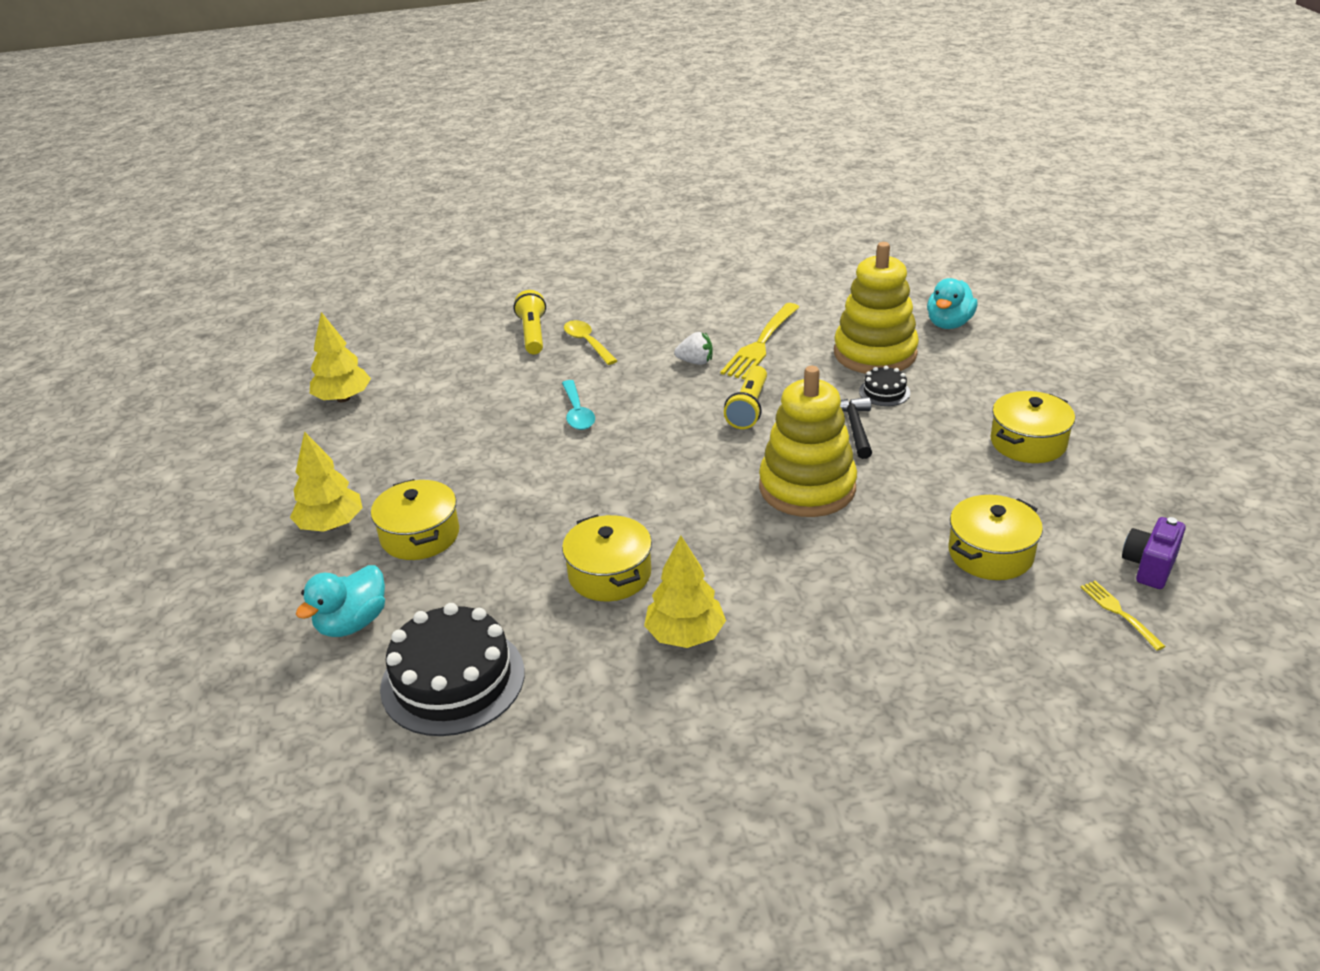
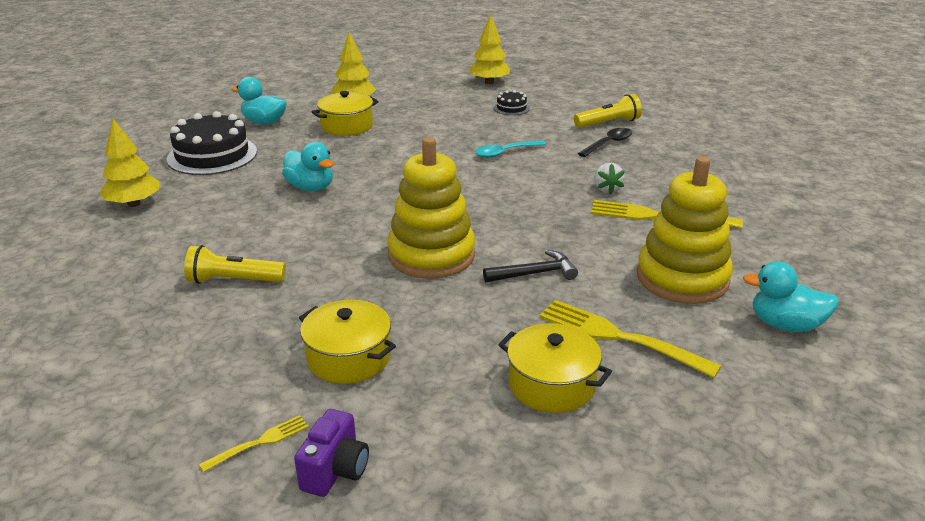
camera: 75 degrees right, 5 degrees down
yellow pot [562,514,652,601] -> turquoise duck [282,142,334,192]
yellow spoon [564,320,617,365] -> black spoon [578,128,632,157]
yellow tree [644,536,726,648] -> yellow tree moved to [100,119,159,207]
yellow flashlight [724,366,767,429] -> yellow flashlight moved to [184,245,286,284]
black cake [859,366,910,406] -> black cake moved to [493,90,530,115]
purple camera [1122,517,1186,589] -> purple camera turned 90 degrees clockwise [294,409,369,497]
none -> yellow fork [539,300,721,378]

